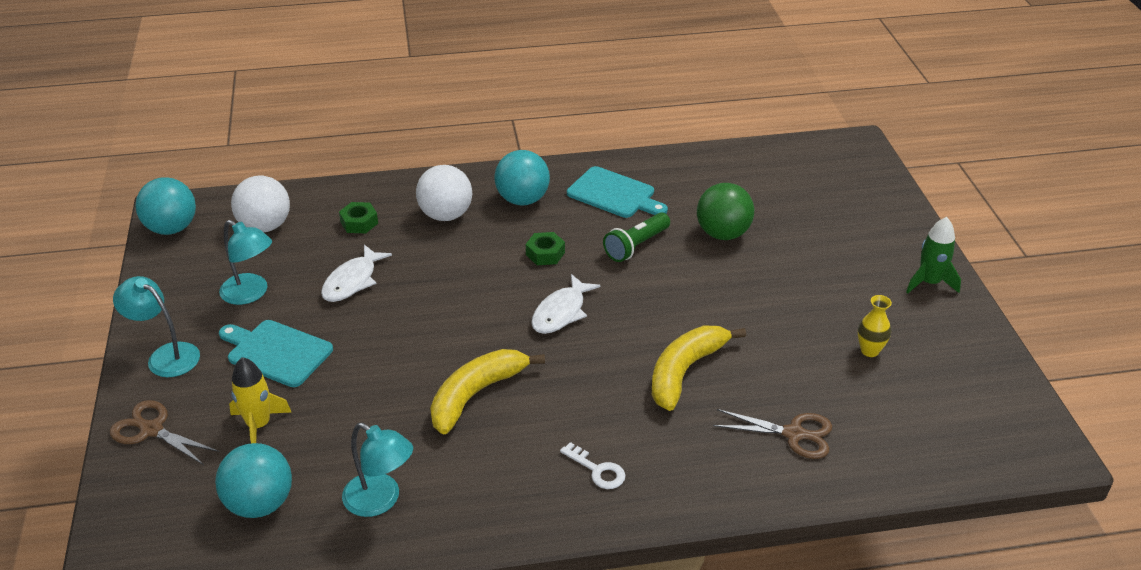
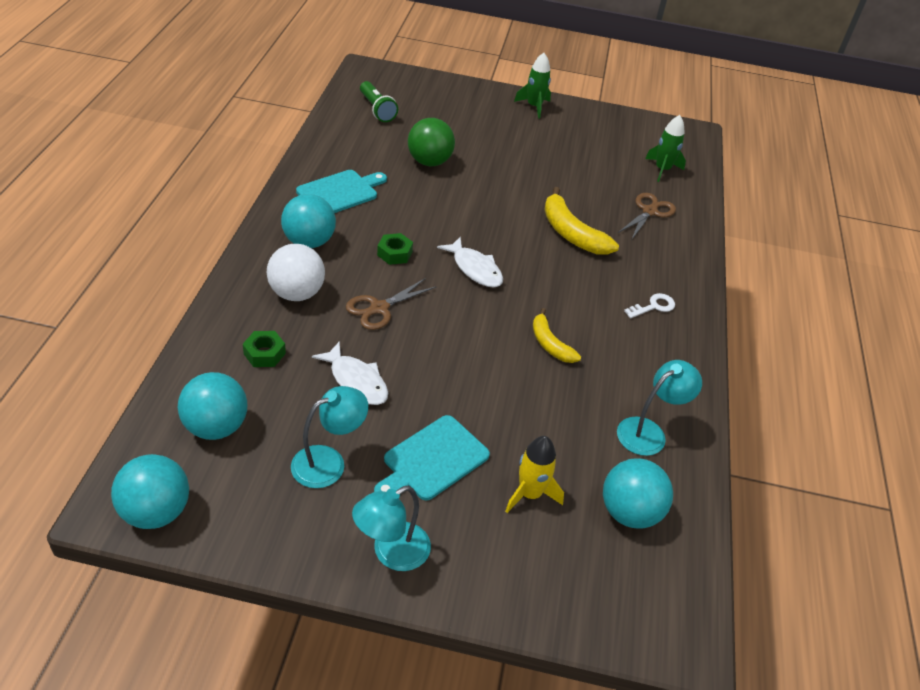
camera: 75 degrees left, 5 degrees up
brown scissors [110,400,219,465] -> brown scissors moved to [346,278,437,330]
white ball [231,175,290,232] -> turquoise ball [178,372,247,440]
yellow banana [430,349,545,435] -> yellow banana [533,308,581,363], size x0.62
green flashlight [603,212,670,262] -> green flashlight moved to [360,81,398,122]
yellow vase [858,295,892,357] -> none
none -> green rocket [645,115,686,182]

